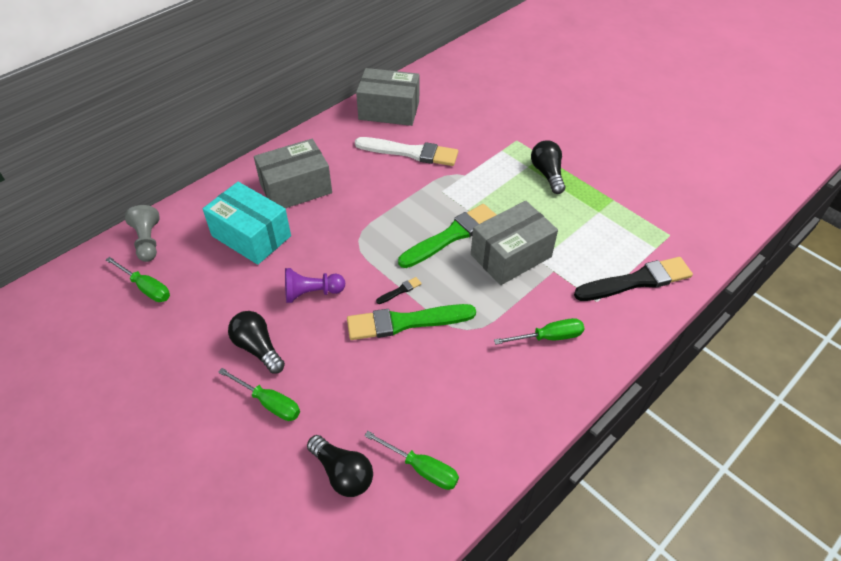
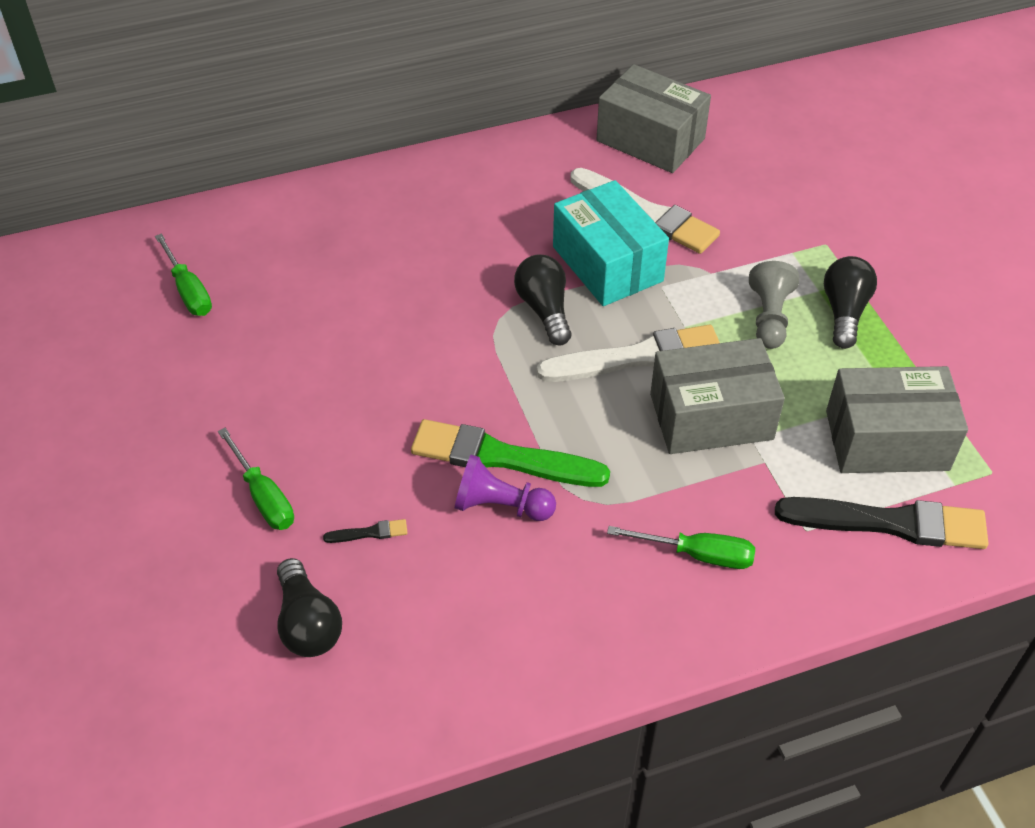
camera: 25 degrees right, 0 degrees up
grey pawn [125,205,160,262] -> grey pawn moved to [749,261,799,349]
turquoise box [203,182,291,265] -> turquoise box moved to [553,180,669,306]
black light bulb [228,311,285,374] -> black light bulb moved to [514,254,571,346]
grey box [254,139,332,208] -> grey box moved to [826,366,968,473]
purple pawn [285,268,345,303] -> purple pawn moved to [455,455,556,521]
green screwdriver [364,431,459,490] -> none
black brush [376,277,422,304] -> black brush moved to [323,519,407,543]
green brush [398,204,497,268] -> white brush [537,324,720,382]

